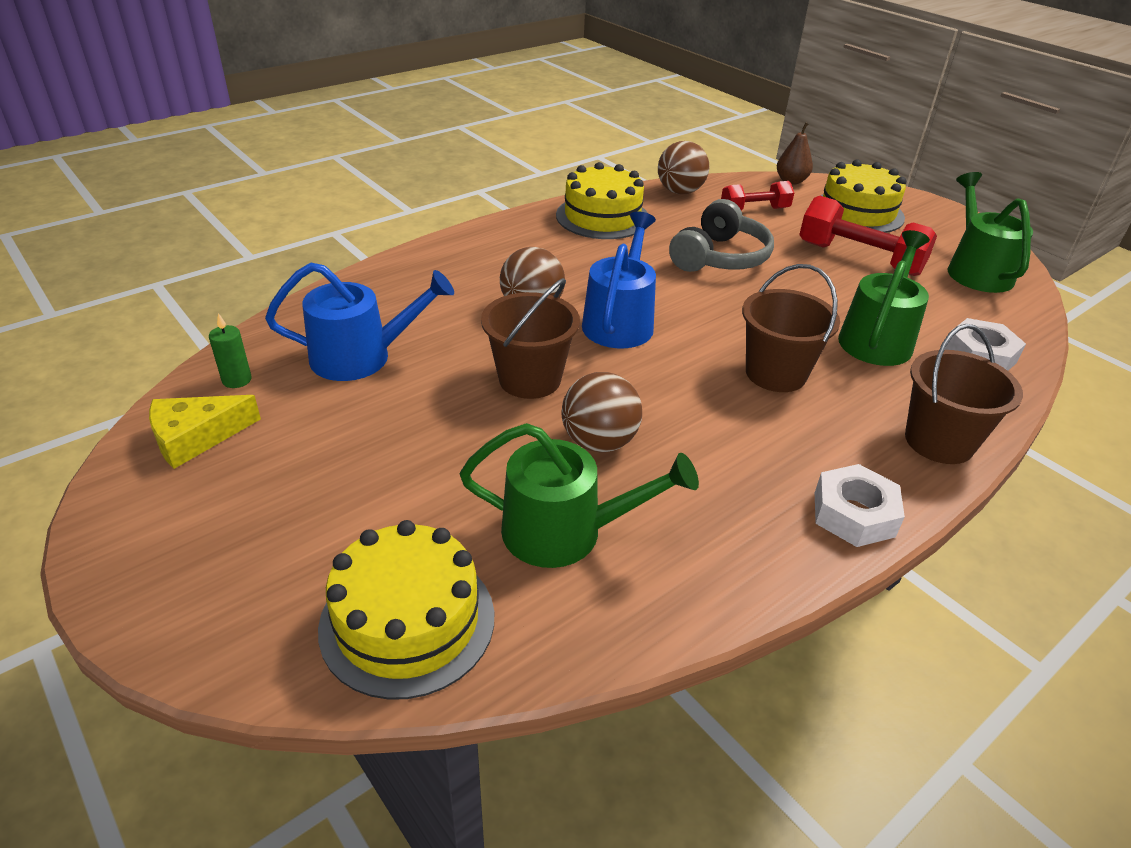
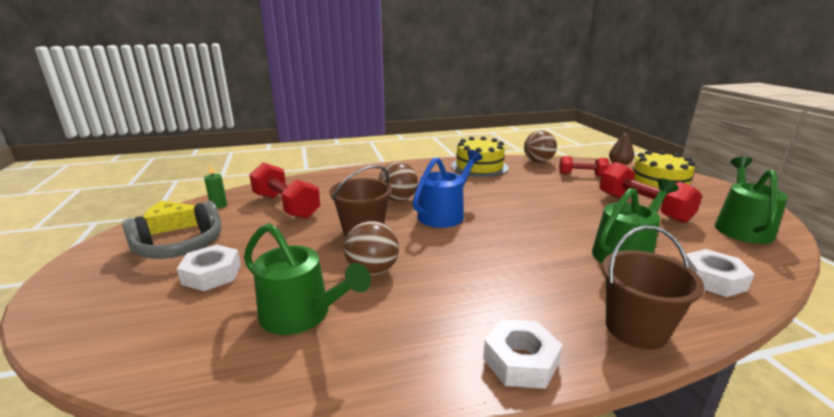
camera: 25 degrees right, 15 degrees down
blue watering can [265,262,454,381] -> red dumbbell [249,162,320,219]
yellow cake [318,520,494,700] -> none
grey headphones [669,199,774,272] -> grey headphones moved to [123,201,221,259]
brown bucket [742,264,840,392] -> none
none -> white nut [177,244,241,291]

